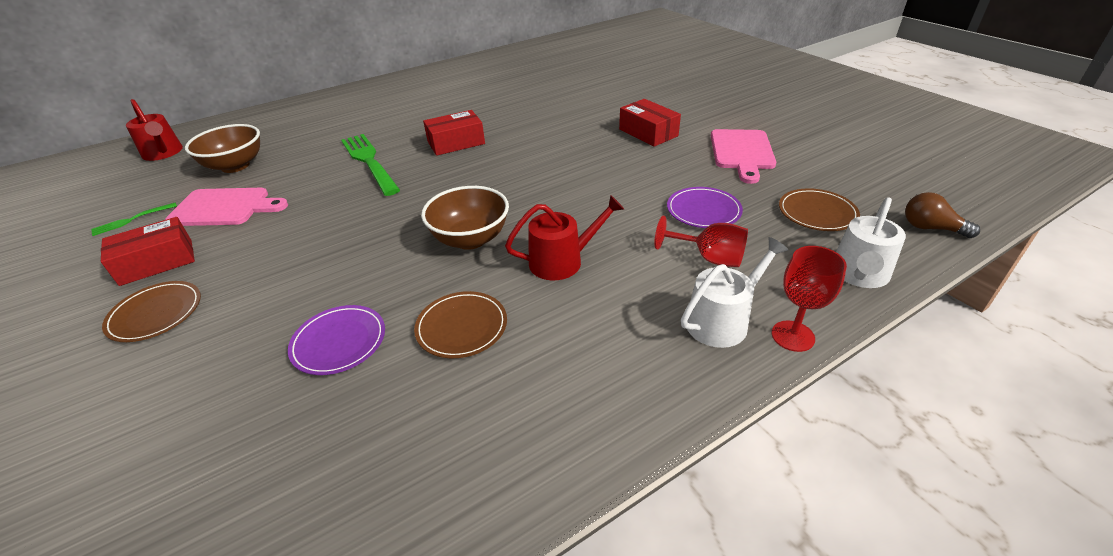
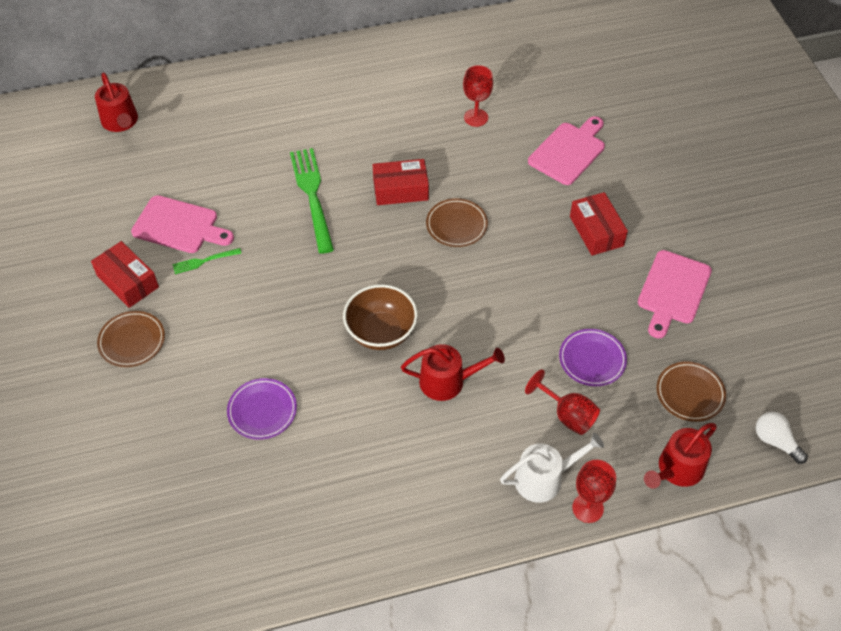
camera: 15 degrees right, 15 degrees up
green fork [91,202,177,236] -> green fork moved to [172,248,242,274]
red box [101,217,195,286] -> red box turned 60 degrees clockwise [91,241,159,308]
brown bowl [185,124,260,173] -> none
brown plate [414,291,507,358] -> brown plate moved to [426,198,488,247]
white watering can [836,197,906,288] -> red watering can [644,423,717,489]
brown light bulb [905,192,980,238] -> white light bulb [756,412,808,464]
none -> red goblet [463,65,493,127]
none -> pink cutting board [528,116,605,185]

